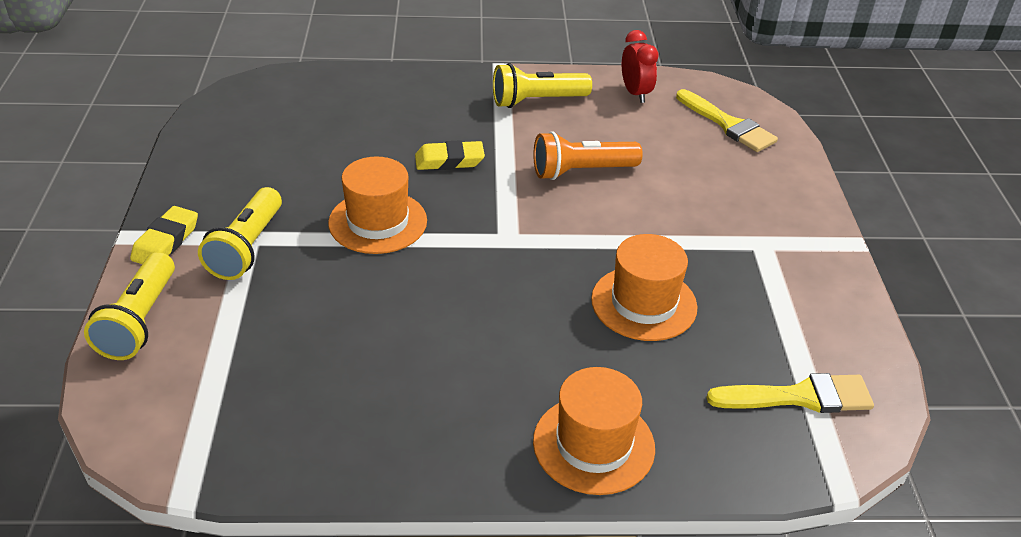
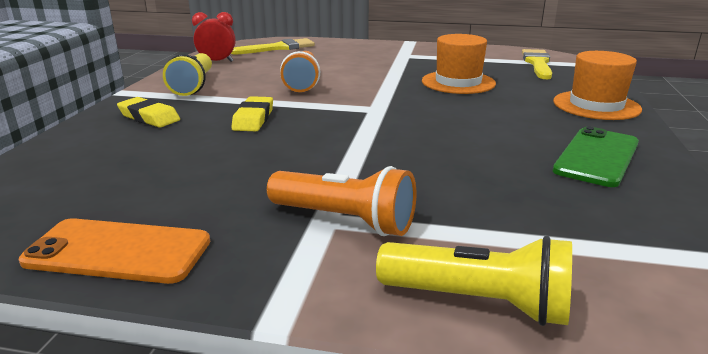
camera: 75 degrees left, 15 degrees down
yellow eraser [130,206,198,264] -> yellow eraser moved to [117,97,180,128]
yellow flashlight [198,187,282,280] -> orange flashlight [267,166,416,236]
orange hat [328,157,427,254] -> none
none -> orange phone [19,218,210,284]
none -> green phone [553,126,639,187]

